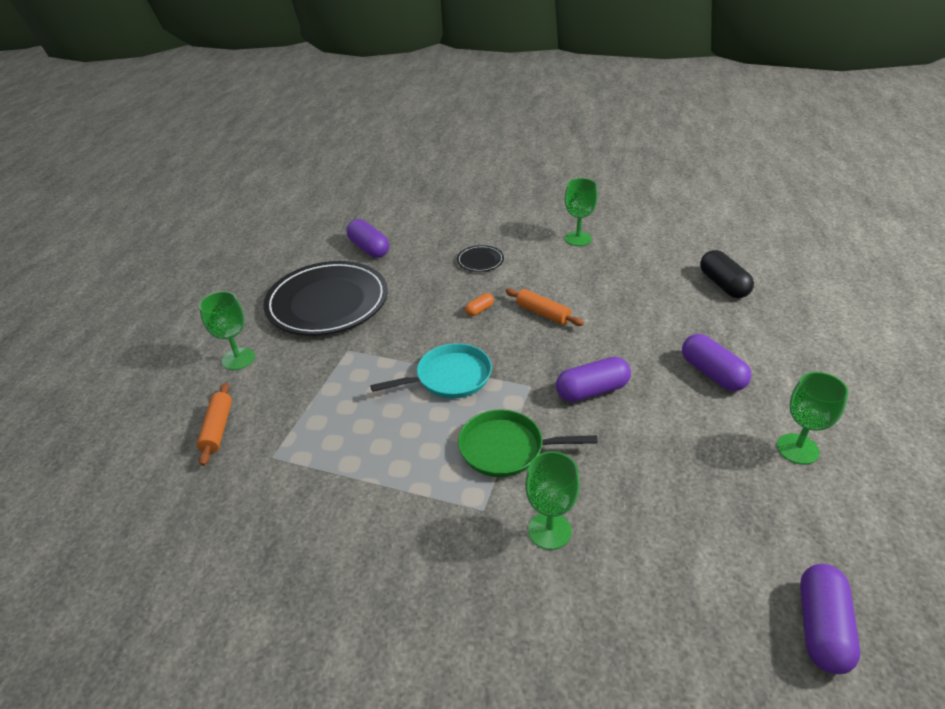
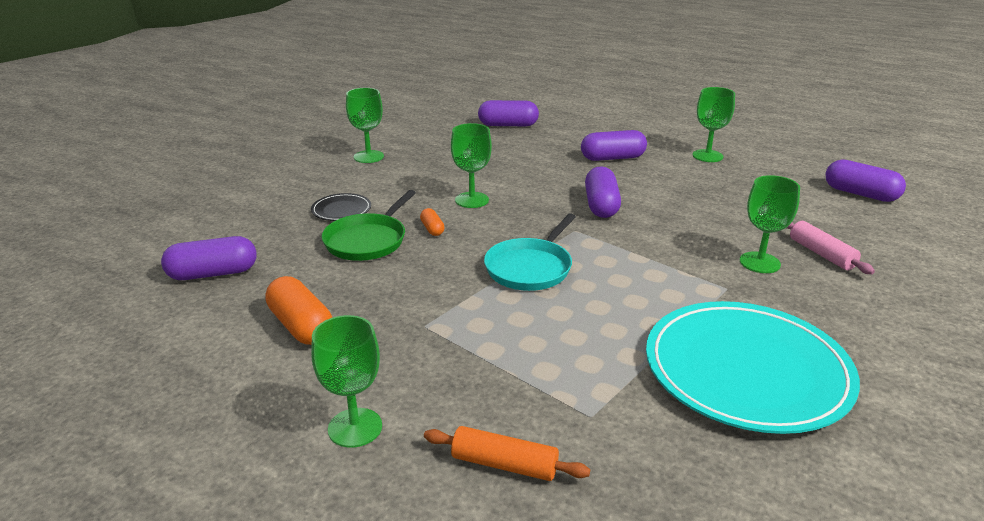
camera: 70 degrees left, 10 degrees down
black plate [263,261,388,336] -> orange capsule [265,276,332,345]
turquoise pan [370,343,492,398] -> turquoise pan turned 150 degrees counterclockwise [484,213,576,291]
green pan [458,409,598,477] -> green pan moved to [321,190,416,261]
orange rolling pin [505,288,584,326] -> green goblet [451,123,492,208]
black capsule [700,250,754,298] -> purple capsule [478,100,539,126]
none -> turquoise plate [646,301,860,434]
none -> pink rolling pin [787,221,875,274]

